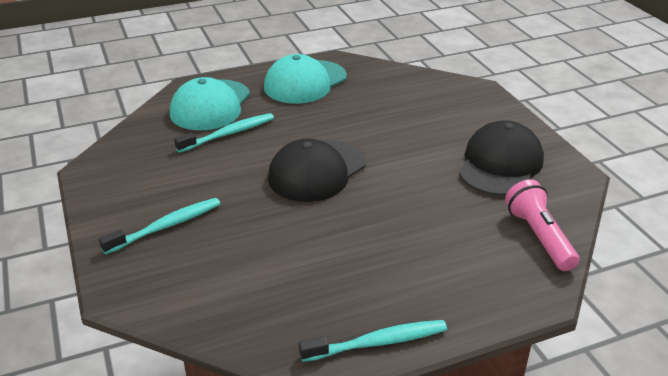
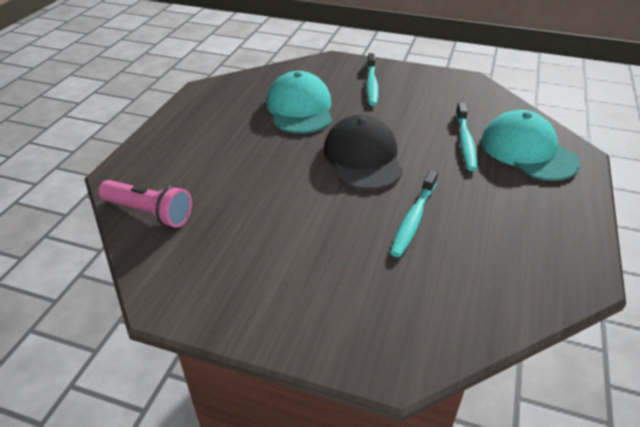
camera: 130 degrees right, 5 degrees up
turquoise cap [264,54,347,104] -> turquoise cap moved to [266,71,332,133]
turquoise toothbrush [299,320,447,362] -> turquoise toothbrush moved to [390,170,438,257]
black cap [459,120,544,196] -> none

